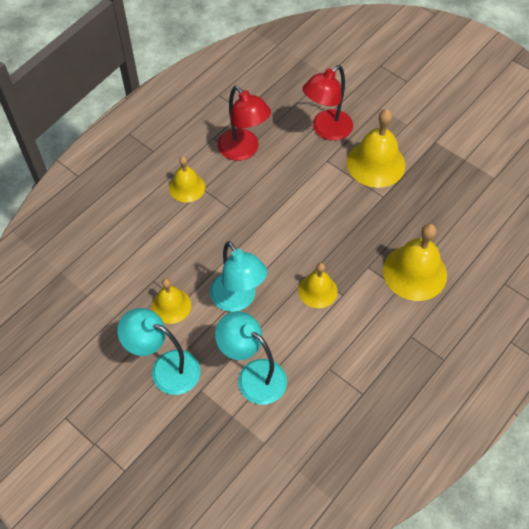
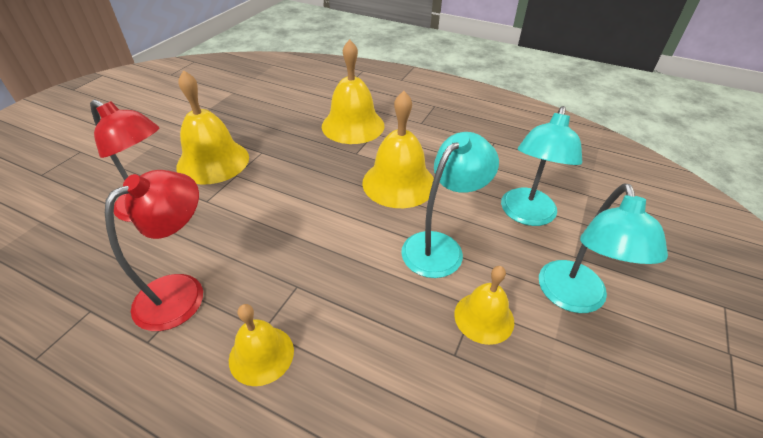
camera: 105 degrees left, 15 degrees down
yellow bell [298,263,337,308] -> yellow bell [362,91,434,208], size x1.65

